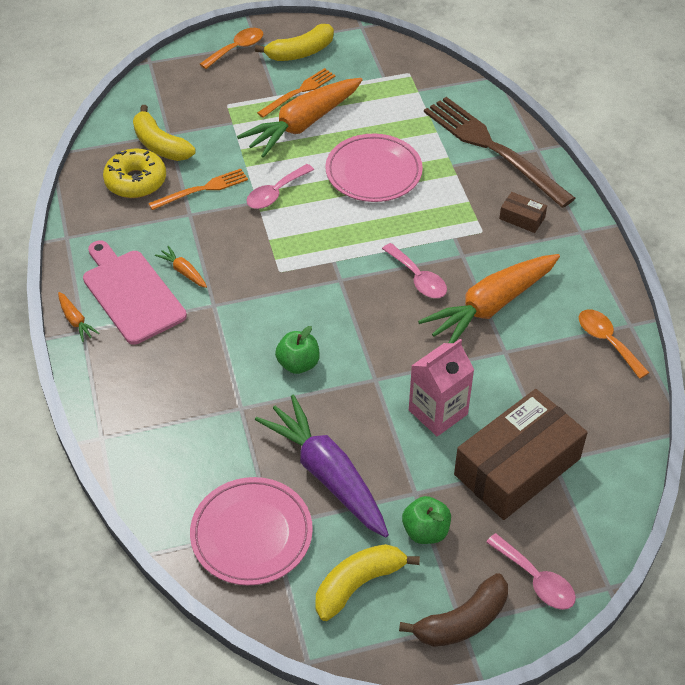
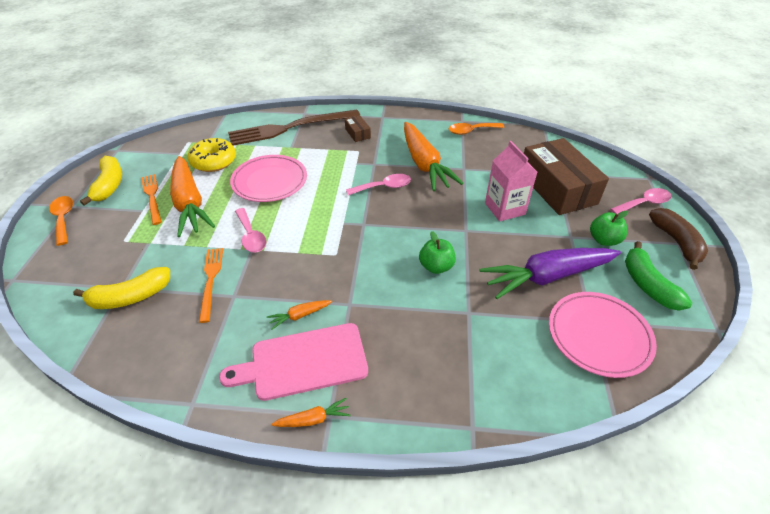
camera: 70 degrees left, 5 degrees down
yellow donut [103,148,166,198] -> yellow donut moved to [188,138,236,172]
yellow banana [315,544,420,621] -> green banana [625,241,692,311]
brown box [499,192,547,233] -> brown box turned 75 degrees counterclockwise [345,115,371,142]

